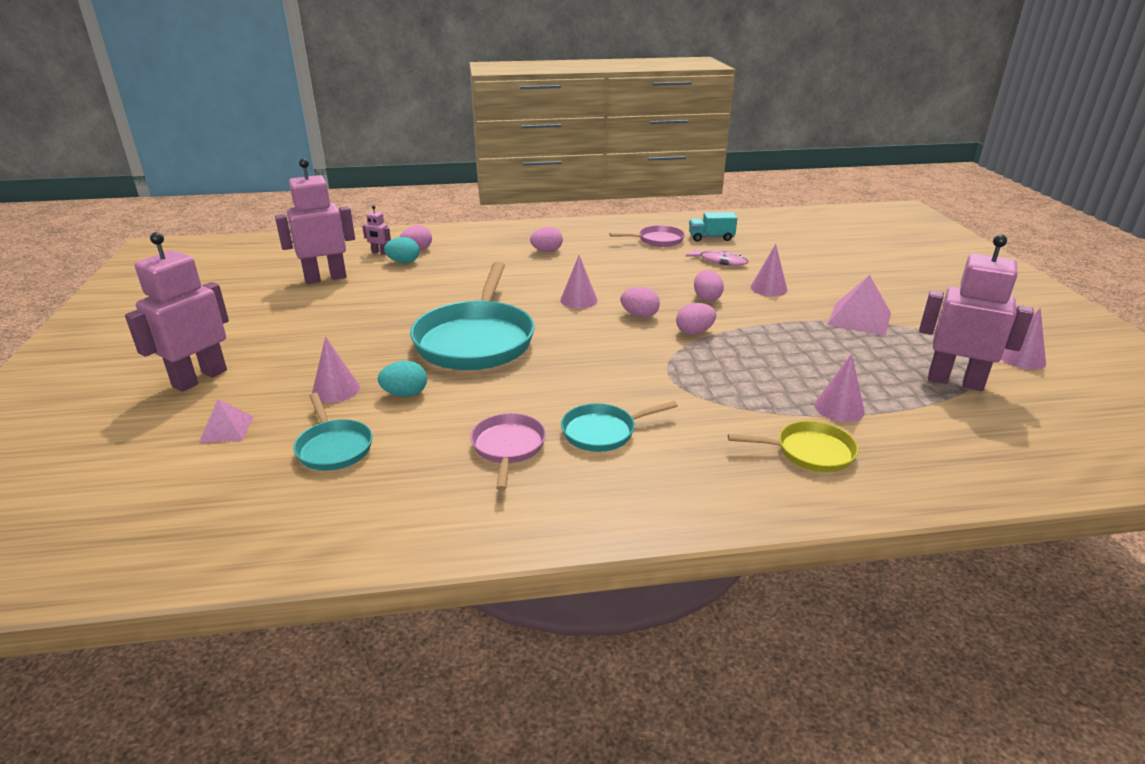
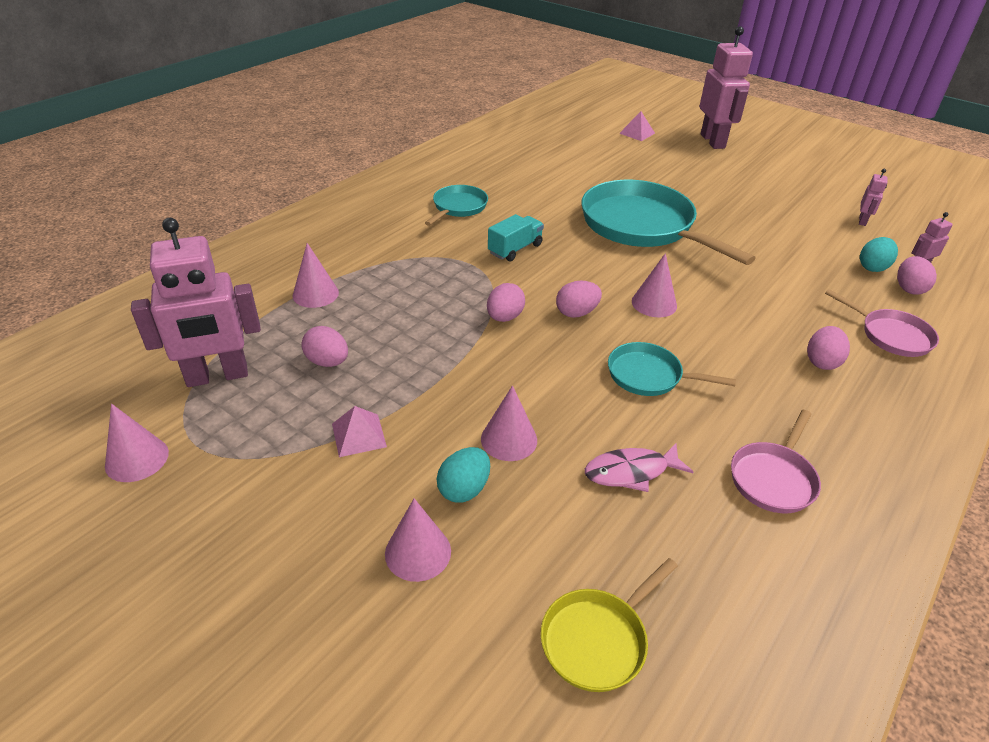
camera: 135 degrees right, 10 degrees up
pink robot [275,158,355,284] -> pink robot [859,169,887,226], size x0.44
turquoise pan [293,393,372,471] -> turquoise pan moved to [608,342,736,396]
pink cone [312,337,360,403] -> pink cone moved to [385,498,451,582]
turquoise egg [378,361,427,397] -> turquoise egg moved to [437,447,490,503]
pink pan [470,413,546,490] -> pink pan moved to [825,289,939,357]
turquoise truck [689,212,737,242] -> turquoise truck moved to [488,214,544,262]
pink egg [694,270,724,302] -> pink egg moved to [302,326,348,367]
yellow pan [728,421,859,472] -> yellow pan moved to [541,558,678,692]
pink pyramid [827,275,891,336] -> pink pyramid [332,406,387,457], size x0.60

